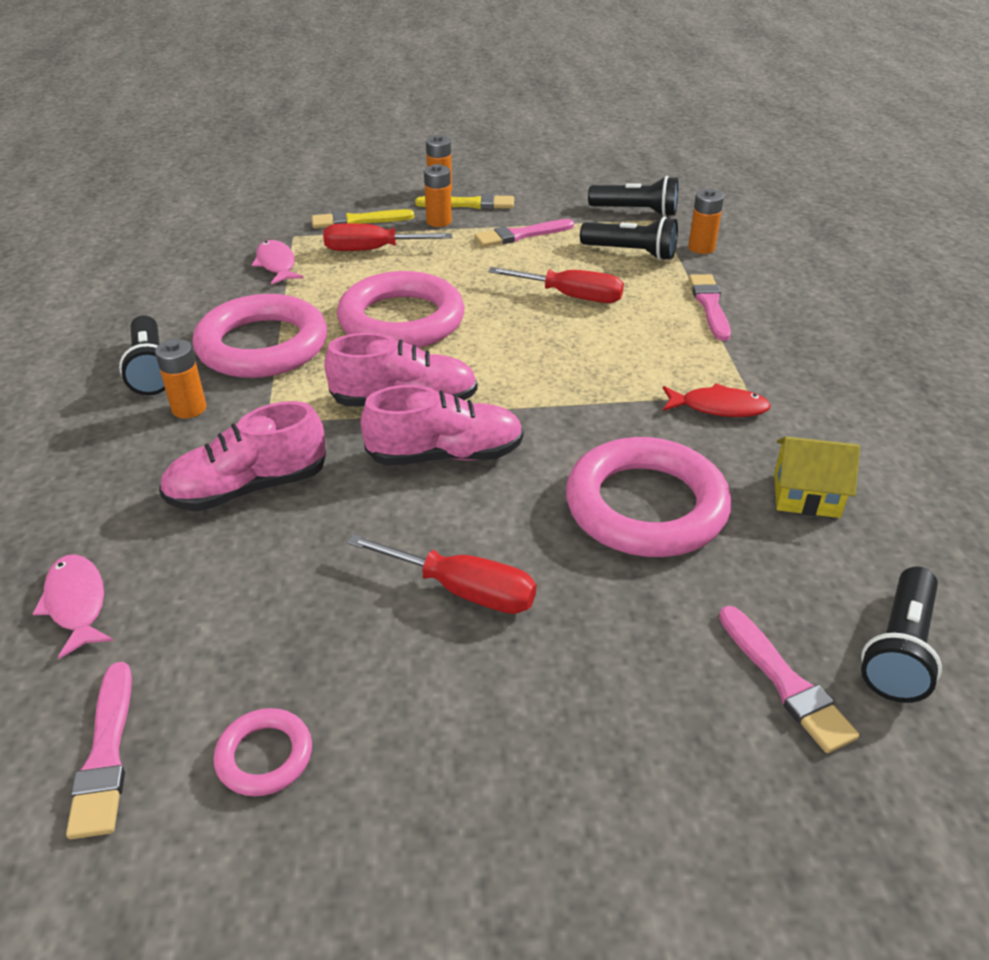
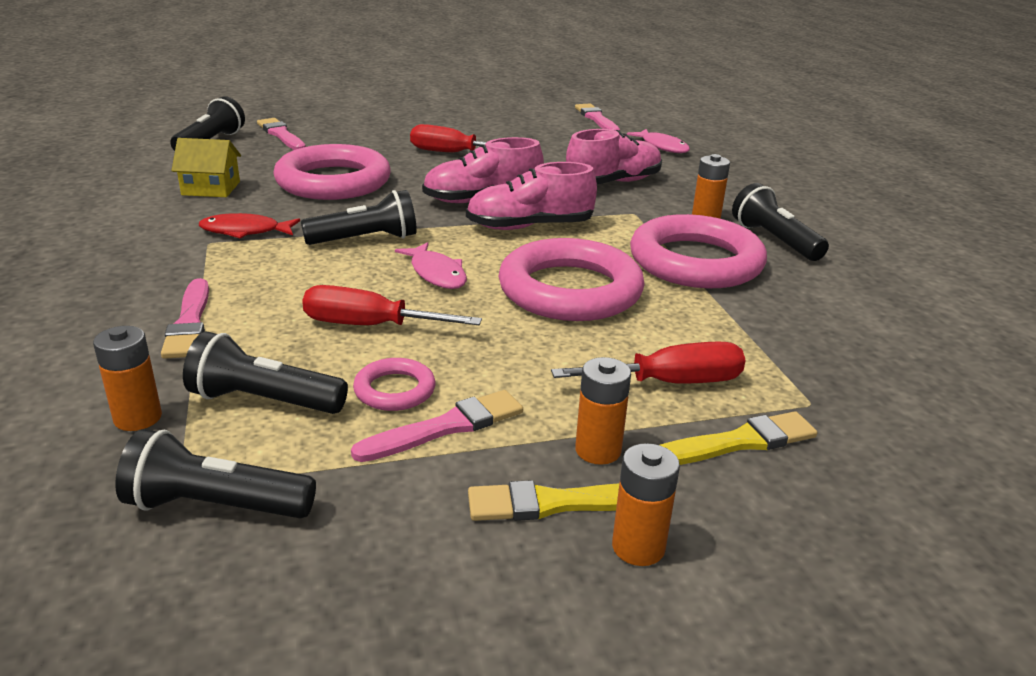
camera: 170 degrees right, 10 degrees down
pink ring [213,708,312,796] -> pink ring moved to [353,358,436,411]
pink fish [252,240,304,285] -> pink fish moved to [395,242,467,289]
none -> black flashlight [301,190,417,245]

